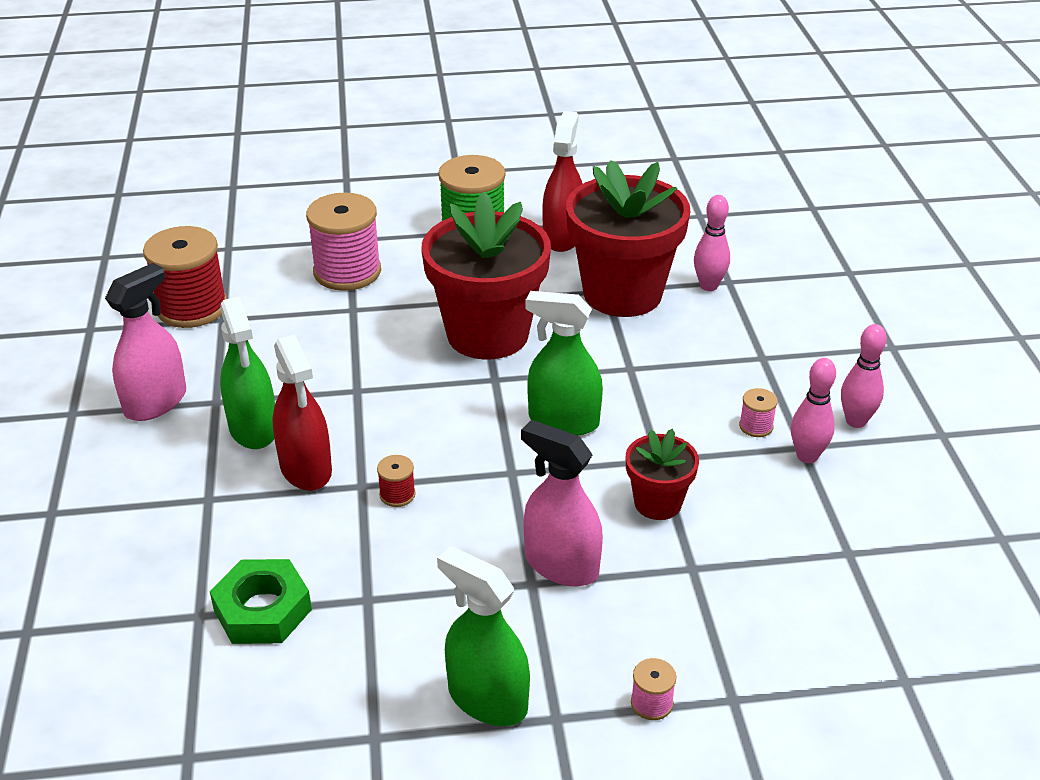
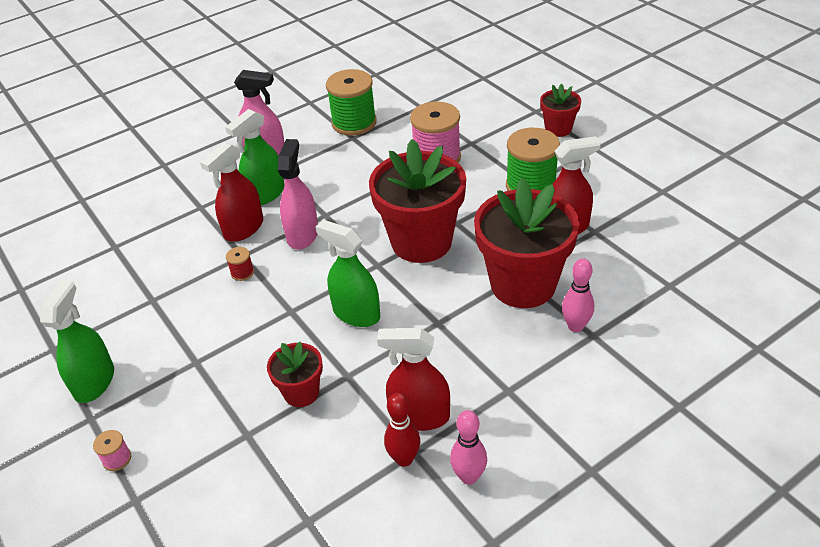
camera: 65 degrees right, 5 degrees up
red spool [143,226,227,328] -> green spool [326,69,376,136]
green nut [210,559,312,644] -> none
pink spray bottle [521,420,603,586] -> pink spray bottle moved to [278,139,318,250]
green spray bottle [526,291,603,436] -> green spray bottle turned 45 degrees counterclockwise [316,220,380,327]
pink spool [739,388,778,437] -> red spray bottle [377,328,450,431]
pink bowling pin [791,358,836,463] -> red bowling pin [384,393,420,467]
none -> red flower pot [540,83,581,137]

